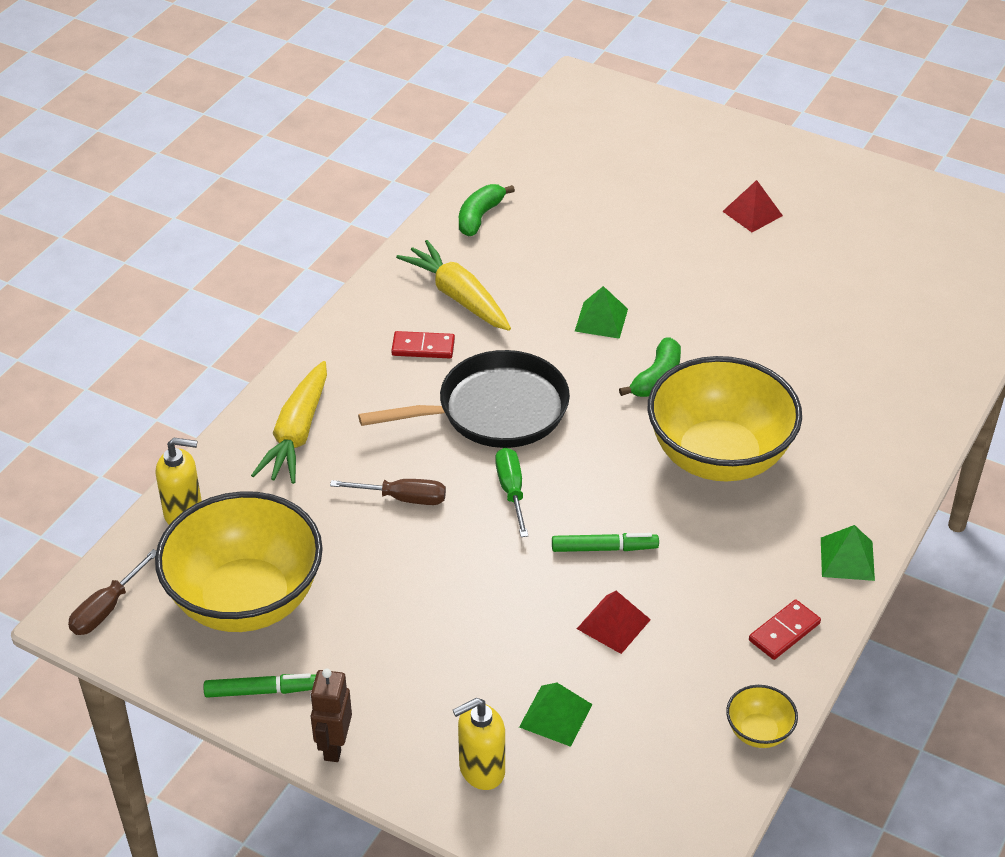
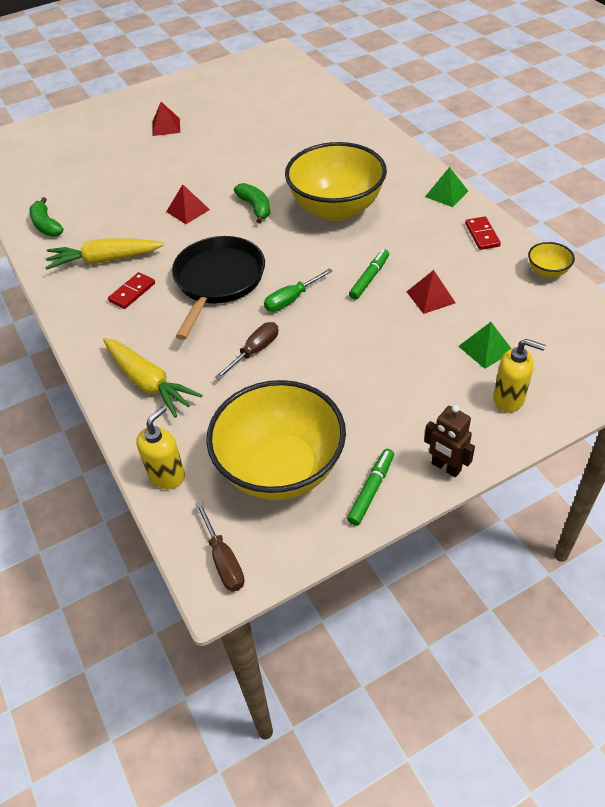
camera: 55 degrees left, 5 degrees up
yellow soap dispenser [453,698,505,790] -> yellow soap dispenser turned 75 degrees counterclockwise [493,339,546,413]
green screwdriver [495,448,528,537] -> green screwdriver turned 60 degrees counterclockwise [264,268,333,312]
green pyramid [575,286,628,339] -> red pyramid [166,184,210,224]

